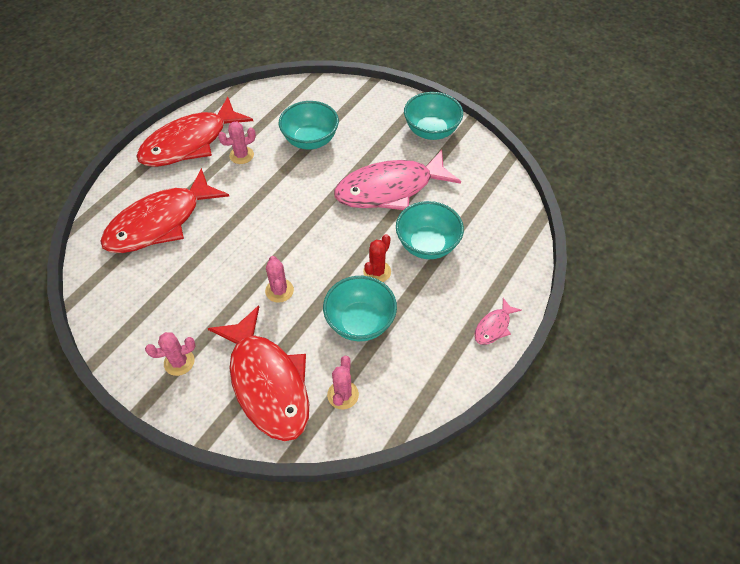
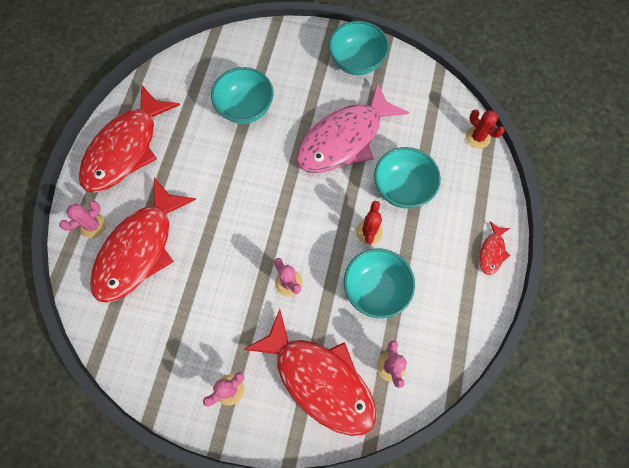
camera: 20 degrees left, 15 degrees up
pink cactus [218,122,256,164] -> pink cactus moved to [59,201,106,238]
pink fish [474,298,522,345] -> red fish [479,221,510,275]
none -> red cactus [466,110,505,149]

